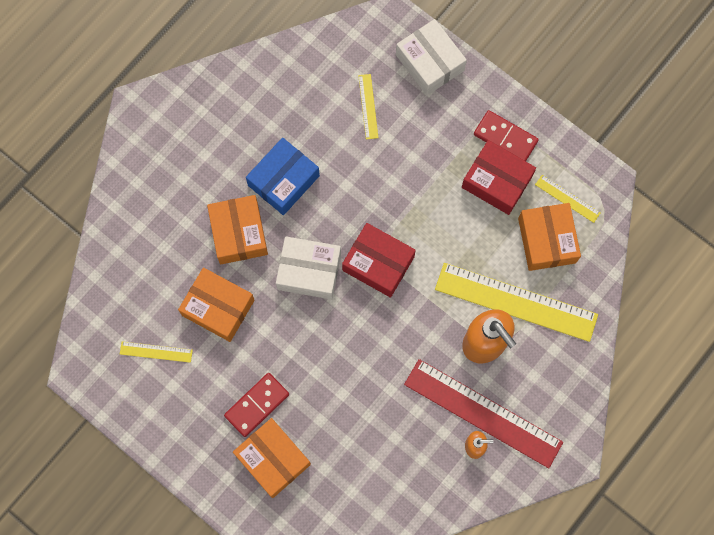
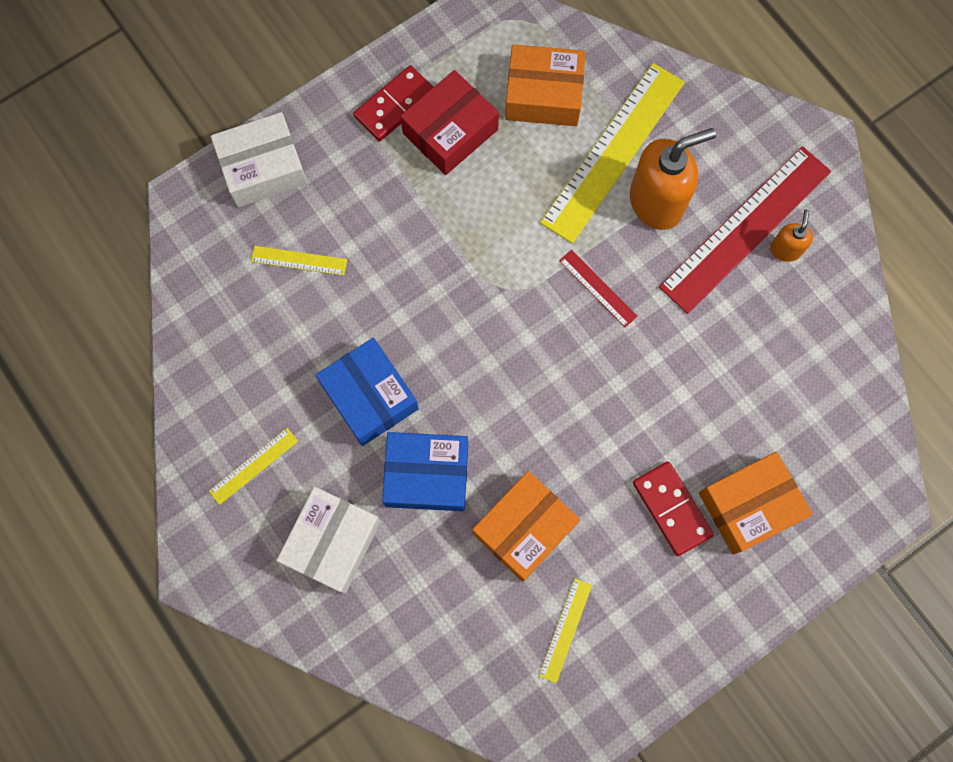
camera: 75 degrees left, 0 degrees up
orange box [207,195,268,264] -> blue box [382,432,468,511]
white box [276,236,341,299] -> white box moved to [276,487,381,594]
red box [342,223,416,298] -> none
yellow ruler [535,175,600,223] -> yellow ruler moved to [209,428,298,505]
none -> red ruler [559,250,638,328]

